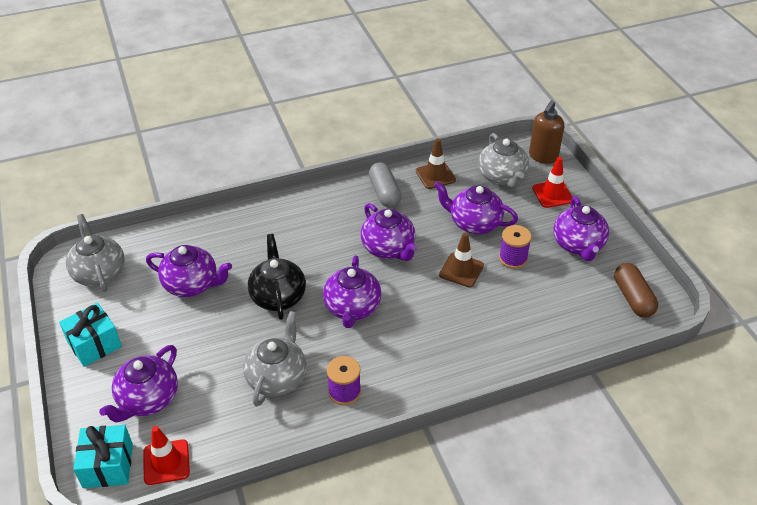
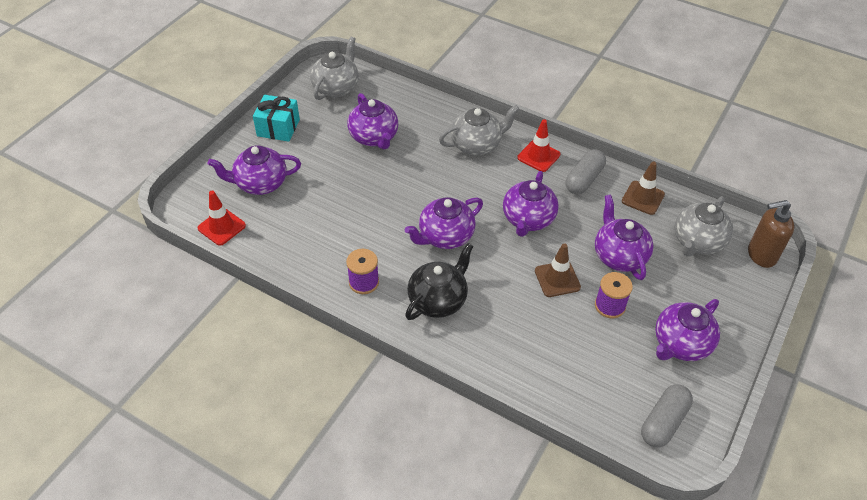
camera: 50 degrees right, 5 degrees up
turquoise gift [73,425,133,488] -> none
grey teapot [243,311,306,407] -> grey teapot moved to [439,105,519,155]
black teapot [248,234,306,320] -> black teapot moved to [405,243,474,320]
red traffic cone [532,157,572,208] -> red traffic cone moved to [517,119,560,172]
brown capsule [614,263,658,318] -> grey capsule [641,384,693,447]

